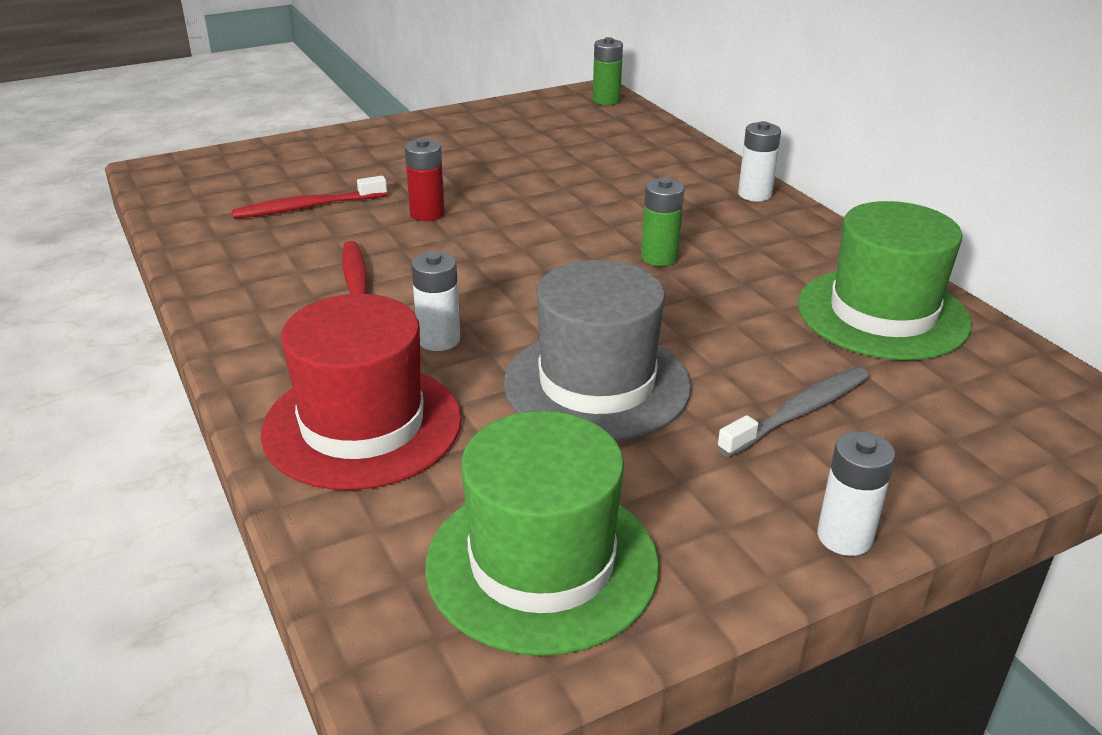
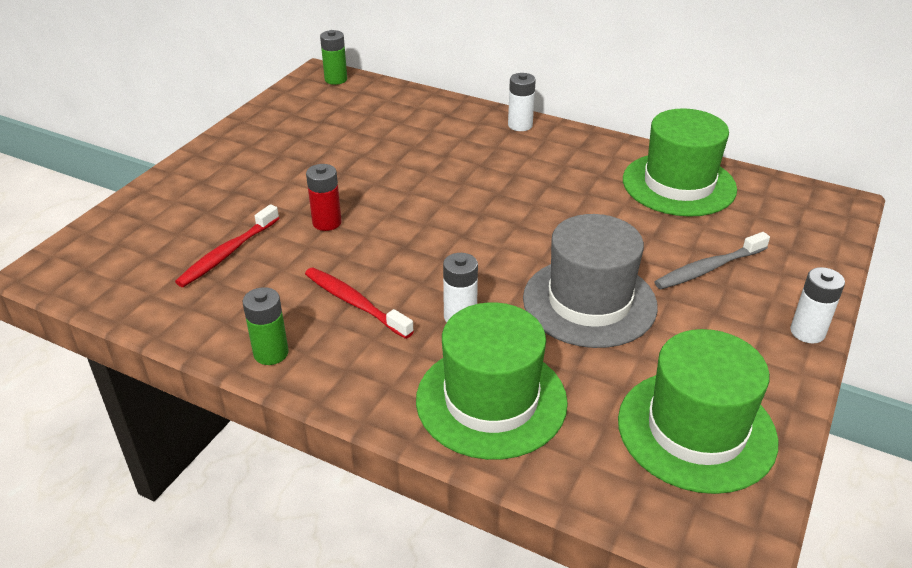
camera: 35 degrees left, 5 degrees up
red hat [261,294,462,490] -> green hat [416,302,568,460]
green battery [641,178,684,266] -> green battery moved to [243,287,289,365]
grey toothbrush [717,367,869,457] -> grey toothbrush turned 135 degrees counterclockwise [654,232,770,289]

